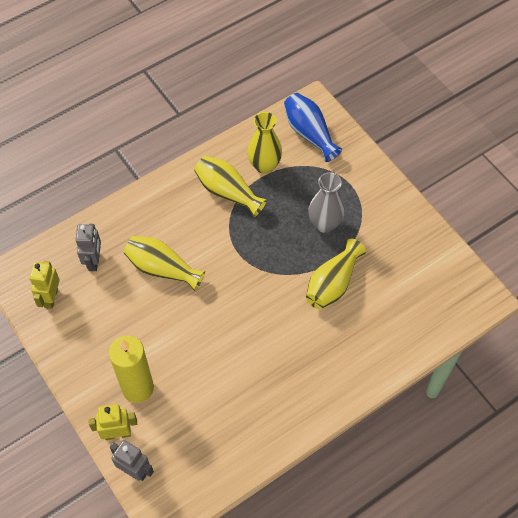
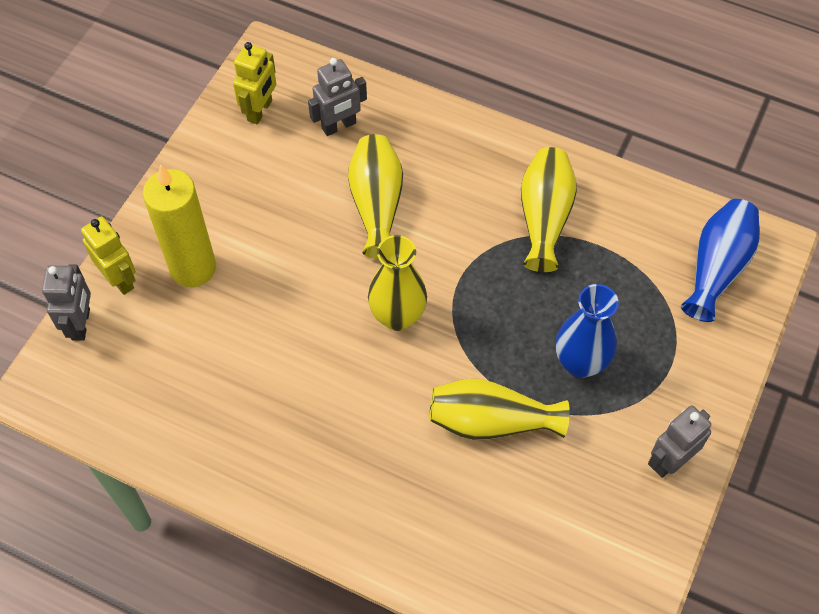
camera: 60 degrees right, 0 degrees up
yellow robot [29,261,60,309] -> yellow robot turned 135 degrees clockwise [233,42,276,124]
yellow vase [247,112,282,174] -> yellow vase moved to [368,235,427,331]
grey vase [308,172,344,233] -> blue vase [556,284,619,378]
none -> grey robot [648,405,711,478]

